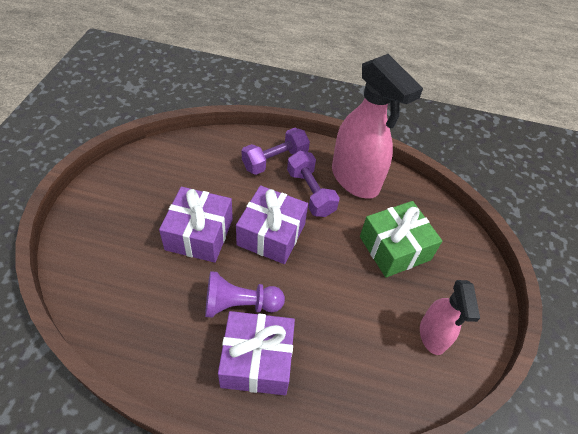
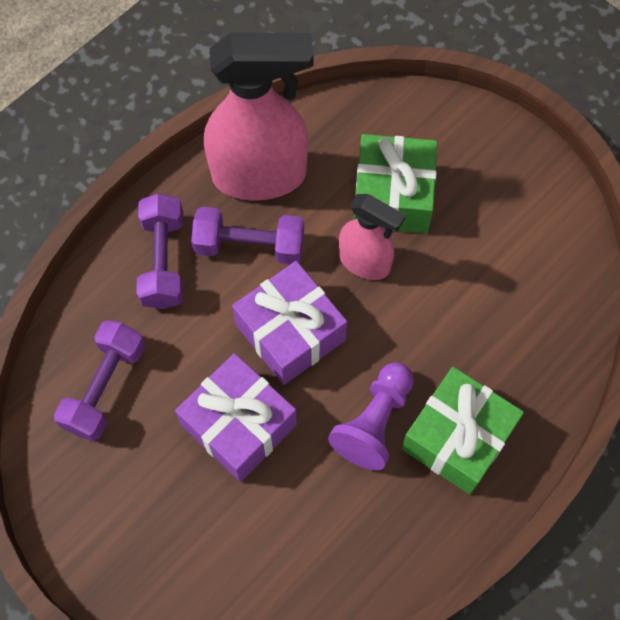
camera: 55 degrees left, 15 degrees up
purple gift [218,311,295,395] -> green gift [401,367,524,495]
pink spray bottle [420,280,480,355] -> pink spray bottle moved to [339,194,406,280]
none -> purple dumbbell [54,320,145,441]

